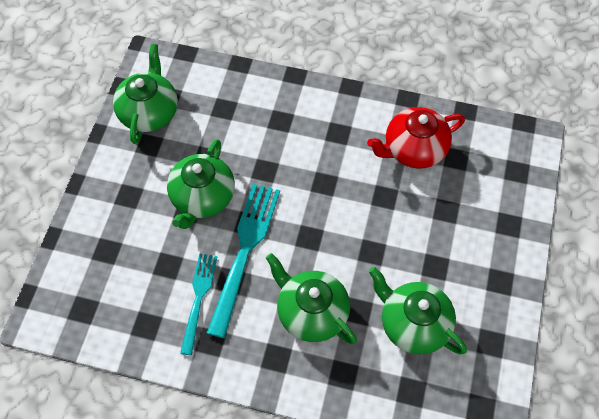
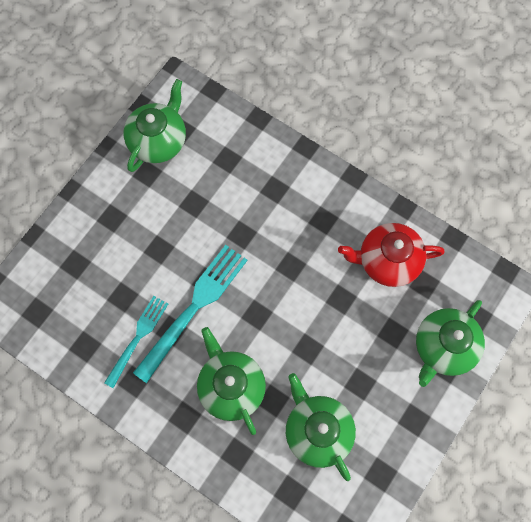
camera: 20 degrees right, 10 degrees up
green teapot [167,139,235,229] -> green teapot moved to [416,300,485,387]

